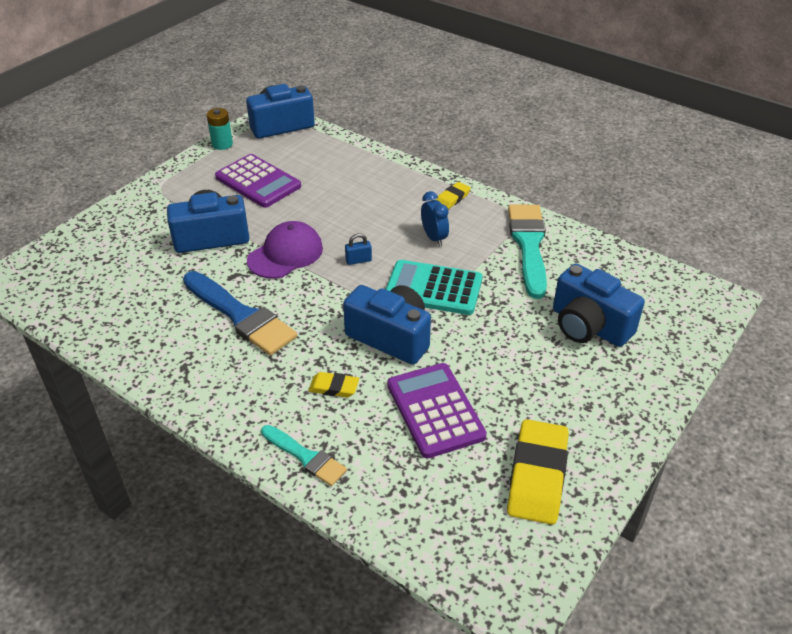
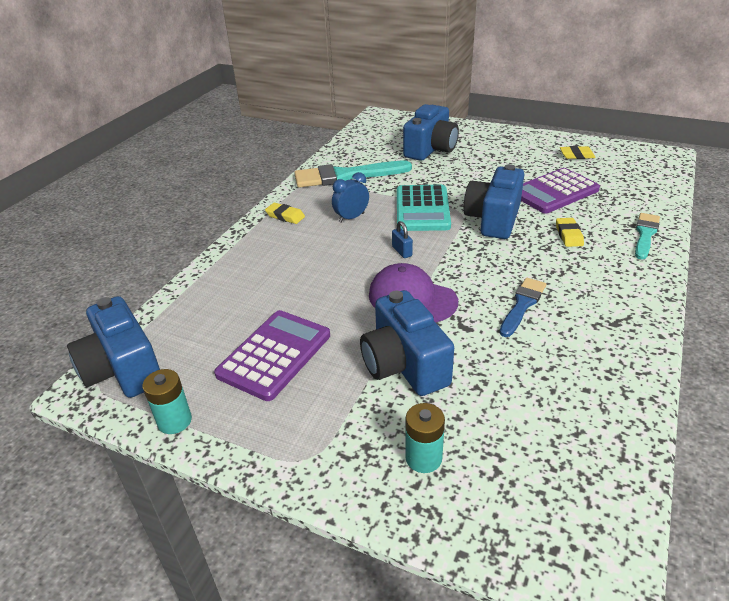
camera: 100 degrees left, 5 degrees down
blue brush [183,271,297,355] -> blue brush [500,278,546,337], size x0.57
yellow eraser [507,419,569,525] -> yellow eraser [560,146,596,159], size x0.50
none -> turquoise battery [405,403,445,473]

